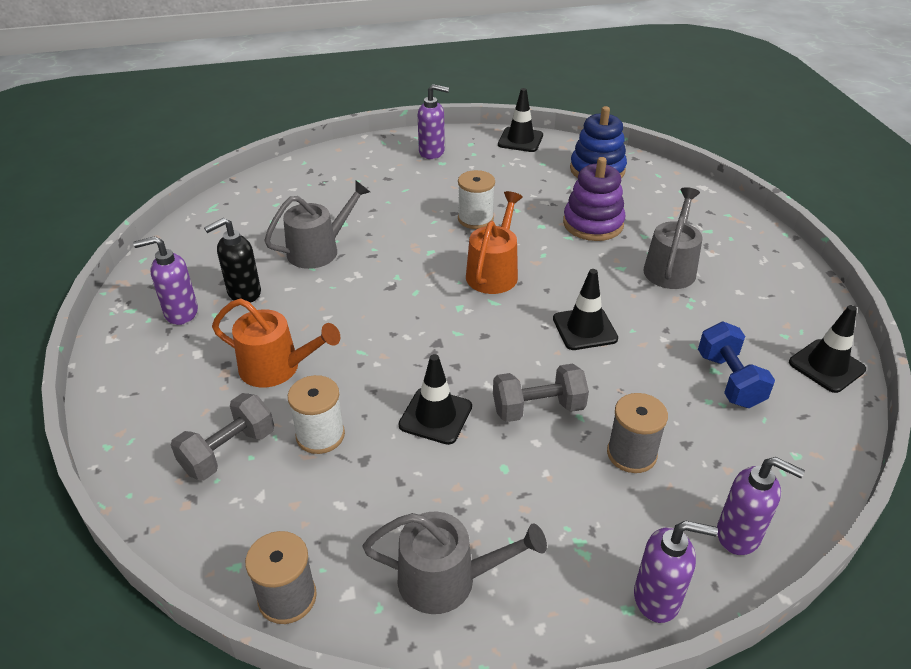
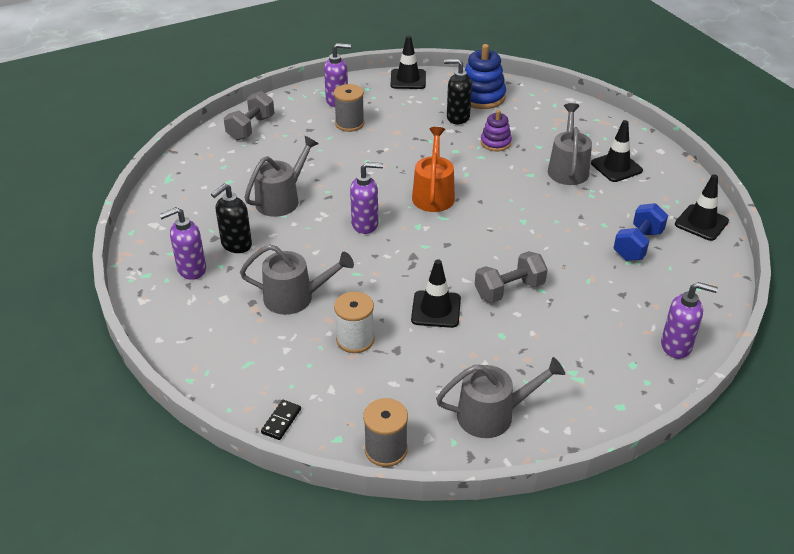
camera: 15 degrees left, 0 degrees up
grey dumbbell [171,393,274,480] -> grey dumbbell moved to [224,91,275,141]
orange watering can [212,298,340,387] -> grey watering can [240,244,354,315]
white spool [458,170,495,229] -> none
black traffic cone [553,269,618,350] -> black traffic cone moved to [591,120,643,182]
purple stacking toy [563,157,625,241] -> purple stacking toy [481,110,512,151], size x0.61
grey spool [607,393,668,473] -> grey spool moved to [334,84,364,132]
purple soap dispenser [634,521,718,623] -> purple soap dispenser moved to [350,162,383,234]
blue dumbbell [698,322,775,408] -> blue dumbbell turned 60 degrees clockwise [613,203,668,261]
none -> black domino [261,400,301,440]
none -> black soap dispenser [444,59,472,124]

